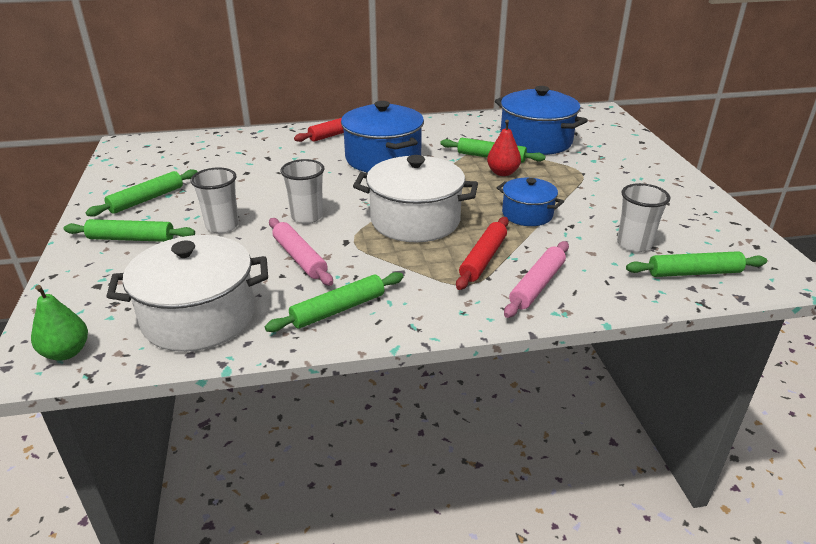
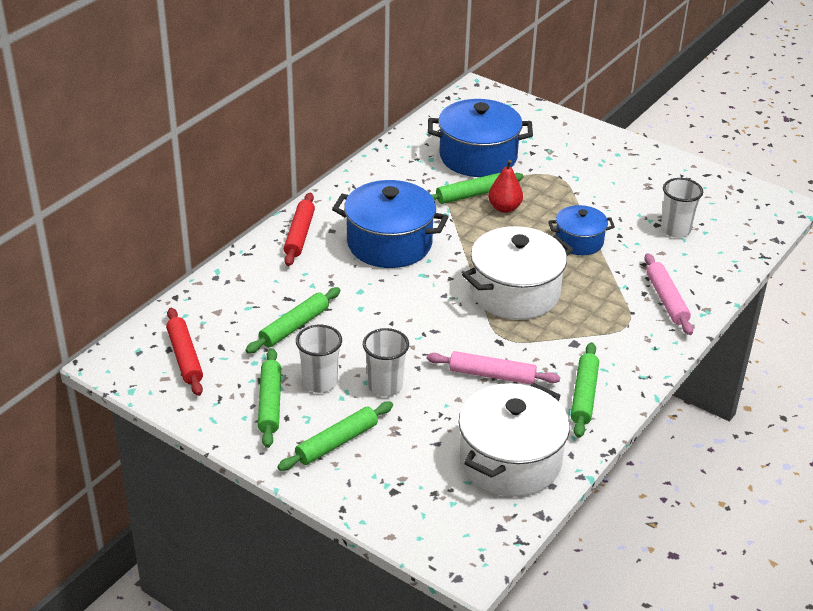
camera: 45 degrees left, 5 degrees up
green pear [31,285,88,360] -> none
white cup [281,159,325,224] -> white cup moved to [296,325,342,393]
red rolling pin [456,217,509,290] -> red rolling pin moved to [166,308,203,396]
green rolling pin [626,251,767,277] -> green rolling pin moved to [245,287,341,354]

